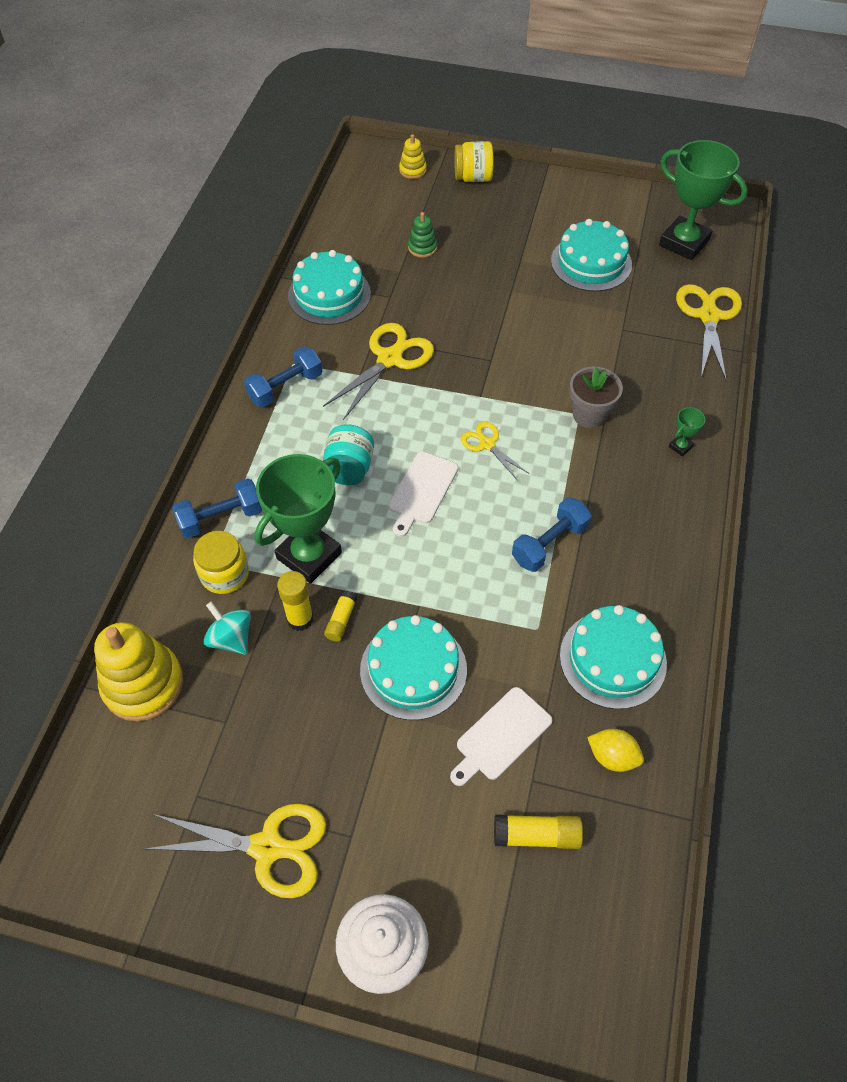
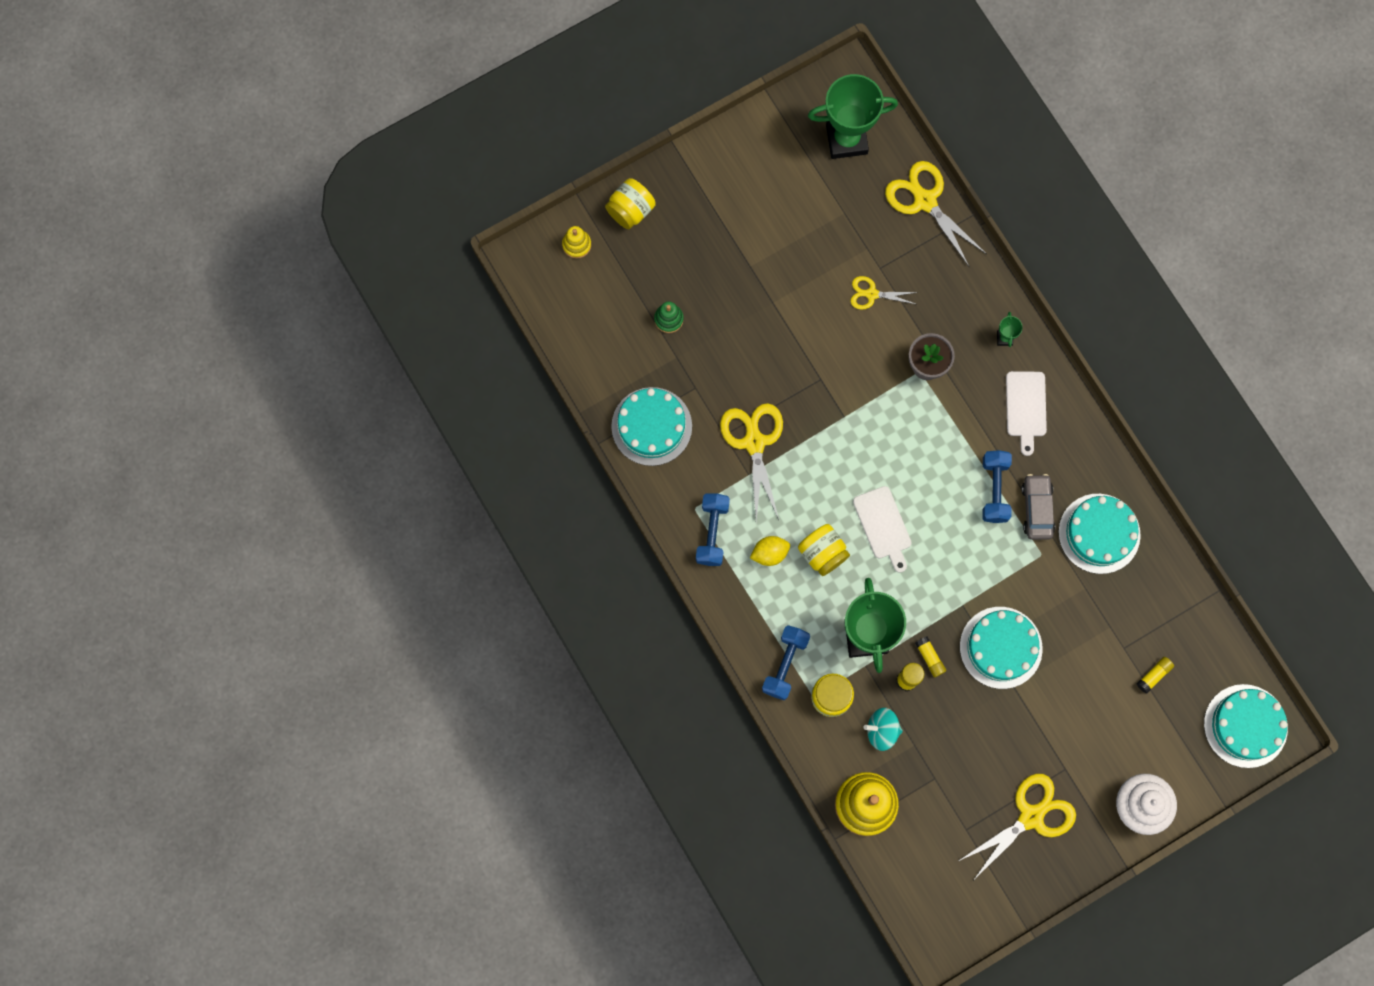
camera: 45 degrees left, 20 degrees up
turquoise jar [323,424,374,485] -> yellow jar [798,524,850,576]
white cutting board [450,687,552,786] -> white cutting board moved to [1006,371,1047,456]
yellow scissors [461,421,528,481] -> yellow scissors moved to [850,276,918,310]
yellow glue stick [494,814,583,849] -> yellow glue stick [1137,657,1174,694], size x0.66
turquoise cake [551,219,632,292] -> turquoise cake moved to [1204,684,1288,768]
yellow lemon [587,729,644,772] -> yellow lemon moved to [750,536,790,566]
none -> grey car [1021,474,1055,540]

